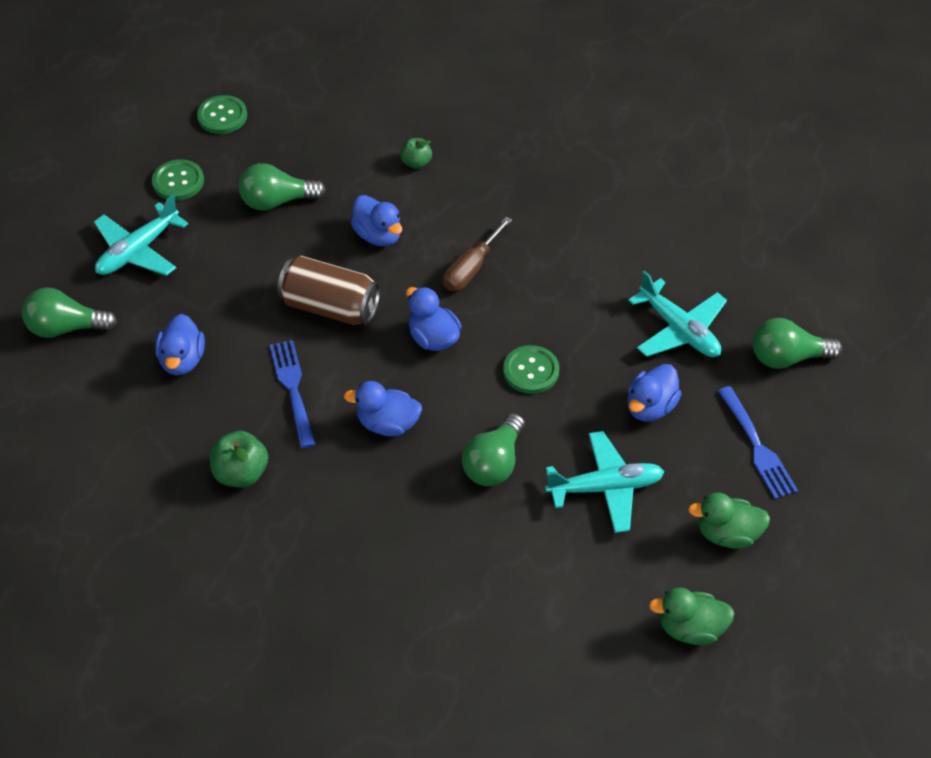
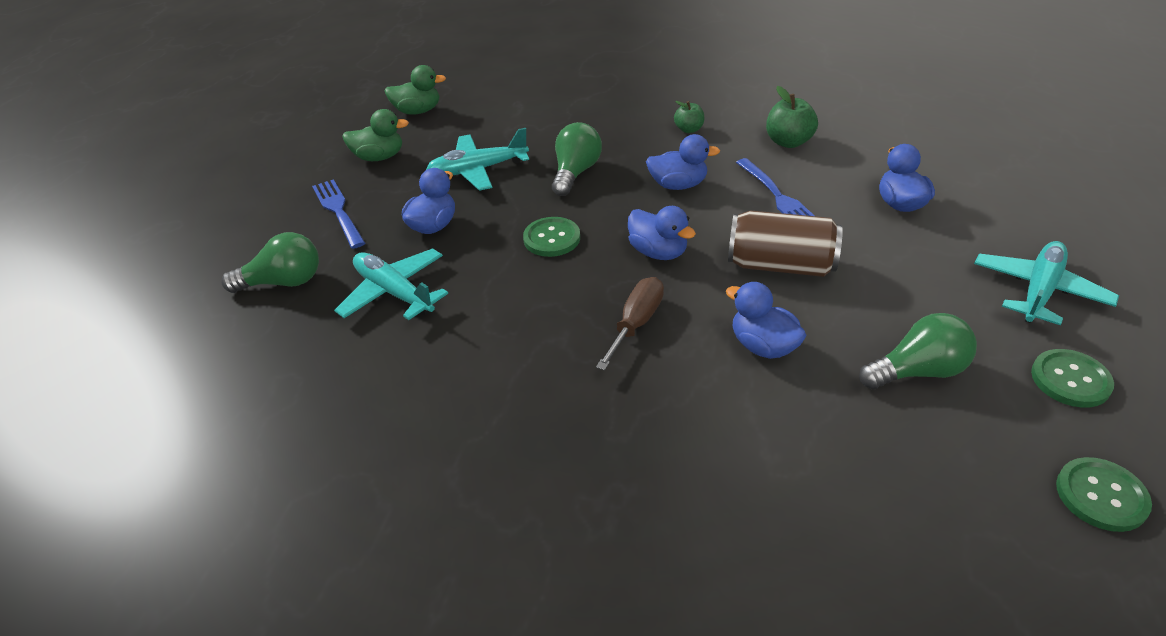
camera: 175 degrees right, 10 degrees down
green light bulb [22,287,117,338] -> none
green apple [400,138,432,169] -> green apple moved to [674,101,704,133]

